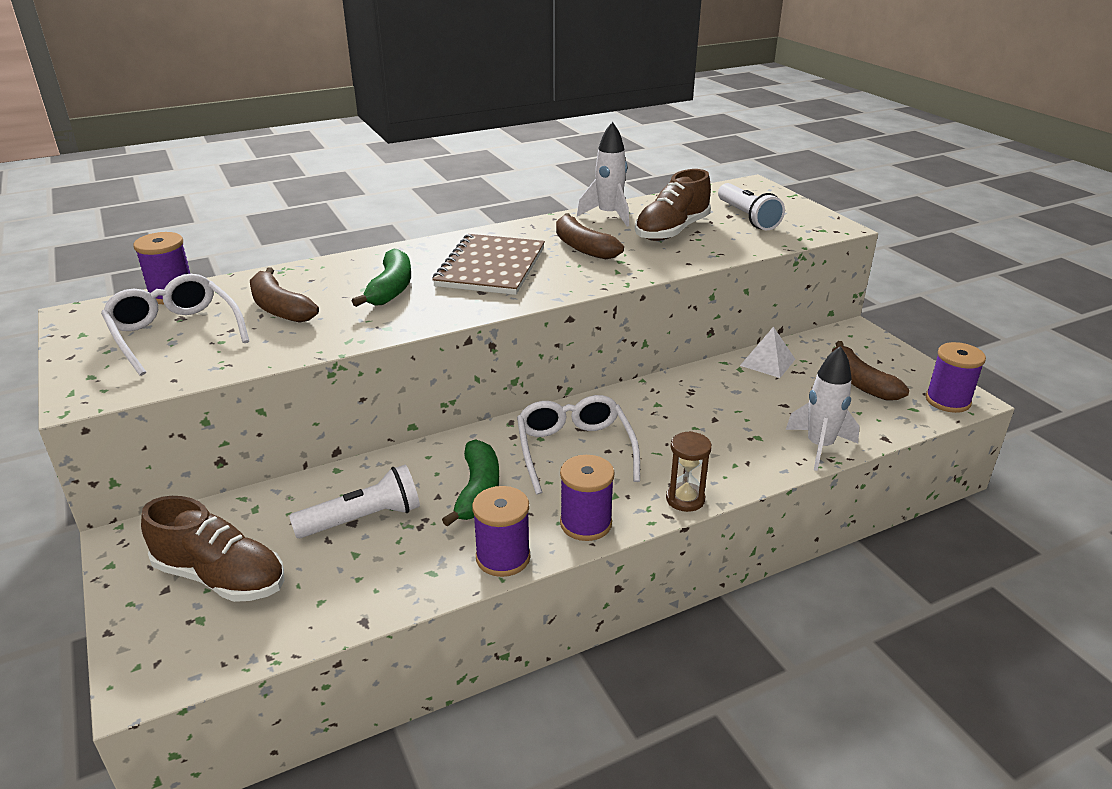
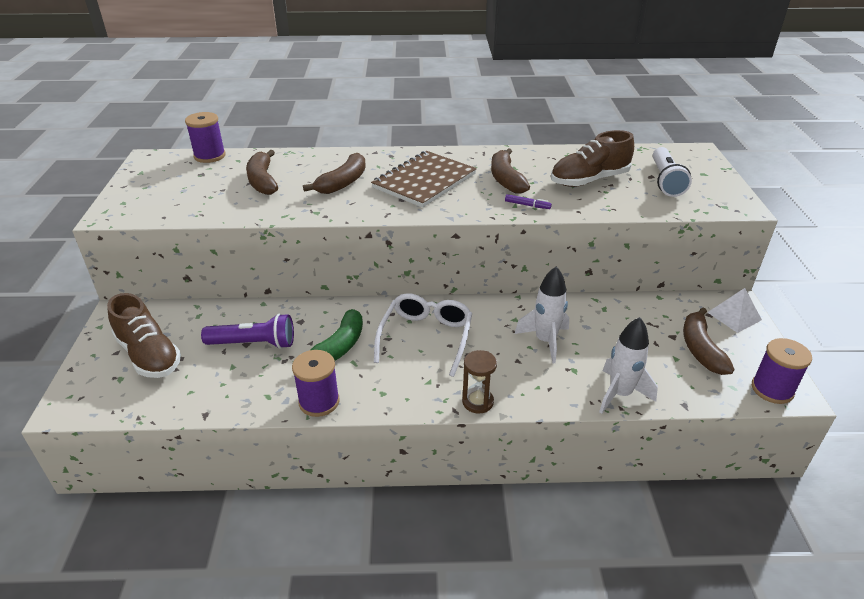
camera: 25 degrees right, 5 degrees up
white glasses [101,274,249,376] -> none
white flashlight [289,465,420,538] -> purple flashlight [201,314,294,349]
green banana [352,249,411,307] -> brown banana [303,153,366,194]
purple spool [560,455,615,541] -> none
white rocket [577,122,629,227] -> white rocket moved to [515,266,569,363]
white pyramid [740,326,796,378] -> white pyramid moved to [707,288,762,333]
none -> purple marker [505,194,552,209]

